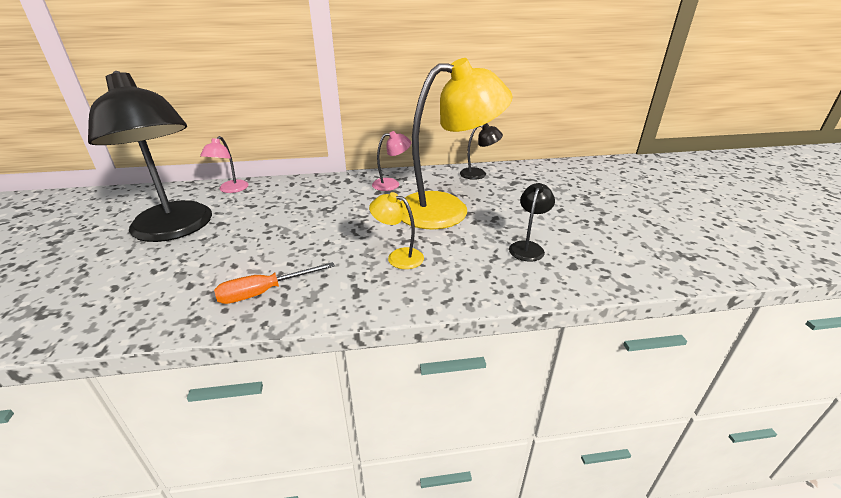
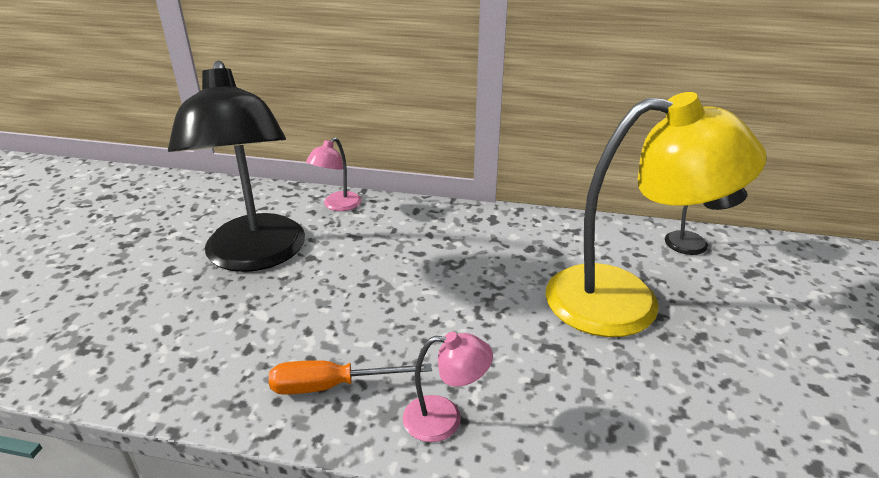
camera: 20 degrees right, 0 degrees up
yellow lamp [369,192,424,269] -> none
pink lamp [372,131,411,191] -> pink lamp moved to [403,332,493,442]
black lamp [509,183,555,262] -> none

